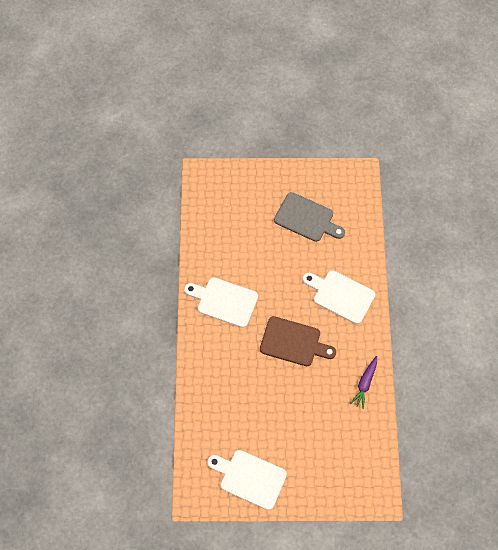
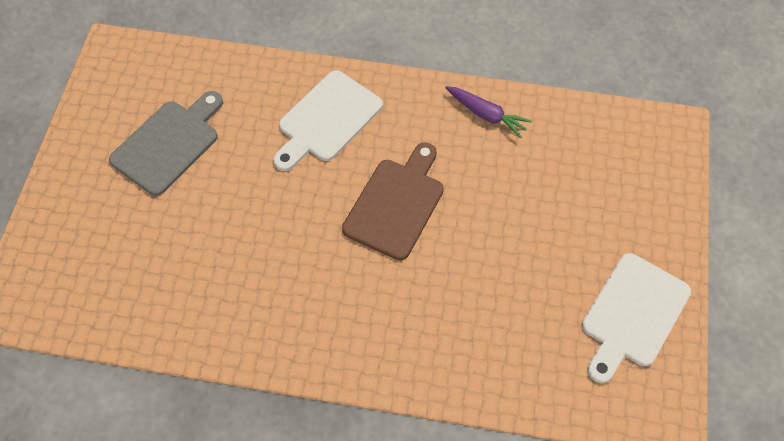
camera: 80 degrees left, 5 degrees down
white cutting board [184,277,258,328] -> none

